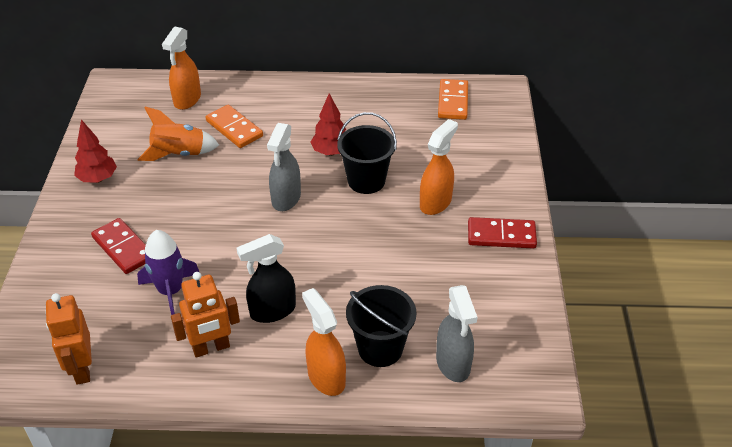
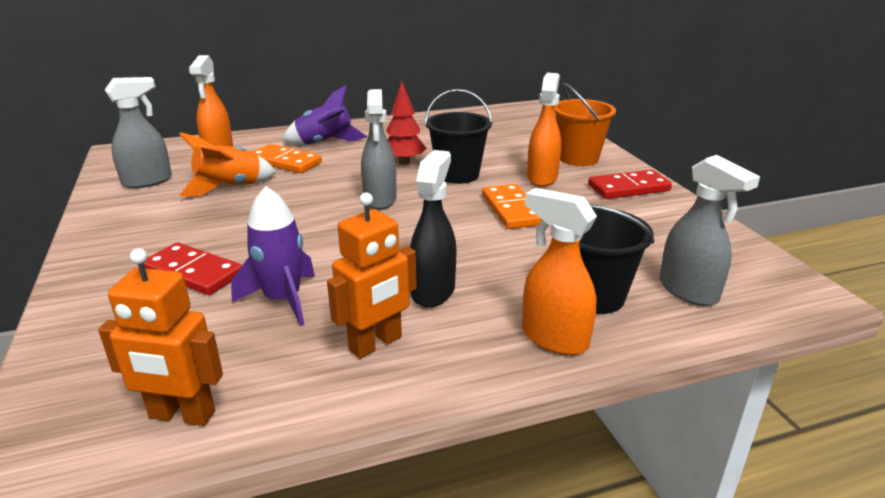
camera: 20 degrees left, 15 degrees down
orange robot [46,293,92,385] -> orange robot turned 45 degrees counterclockwise [98,248,223,426]
red tree [74,119,117,183] -> none
black spray bottle [236,234,296,323] -> black spray bottle turned 150 degrees clockwise [410,150,456,308]
orange domino [438,79,468,120] -> orange domino moved to [482,184,542,229]
none -> grey spray bottle [105,77,172,188]
none -> purple rocket [283,85,367,145]
none -> orange bucket [555,83,616,166]

